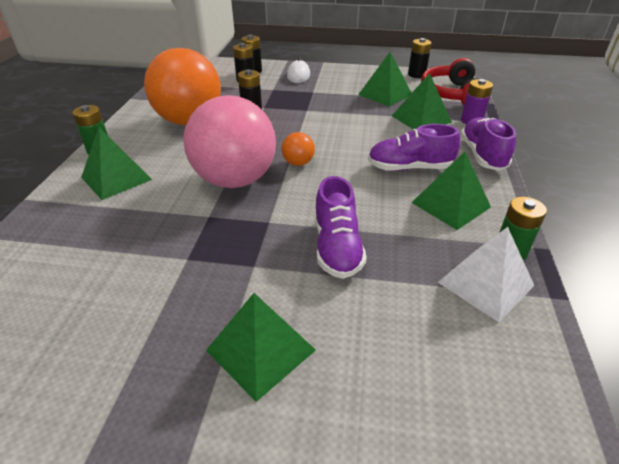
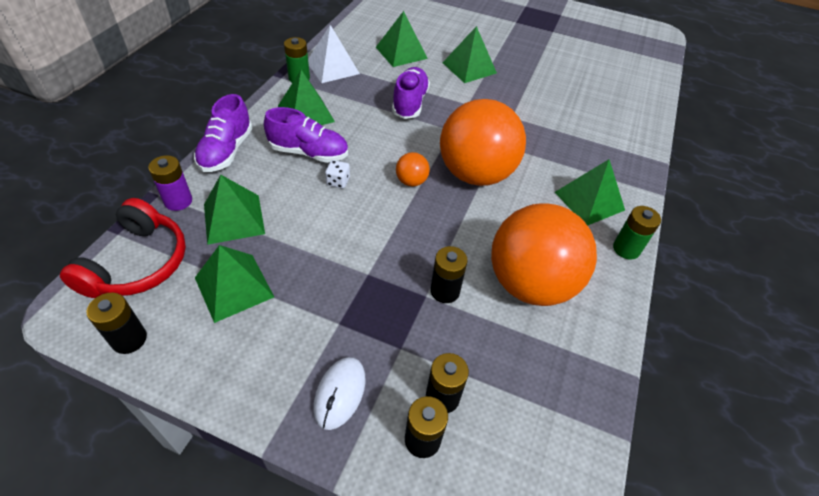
camera: 170 degrees left, 10 degrees up
pink ball [183,95,276,188] -> orange ball [440,99,526,186]
none -> white dice [325,160,350,188]
none -> green pyramid [376,11,428,67]

